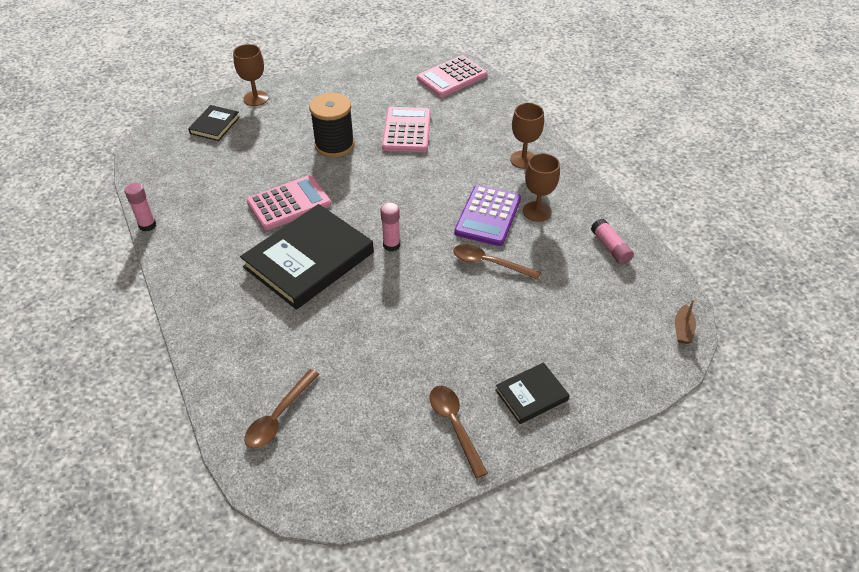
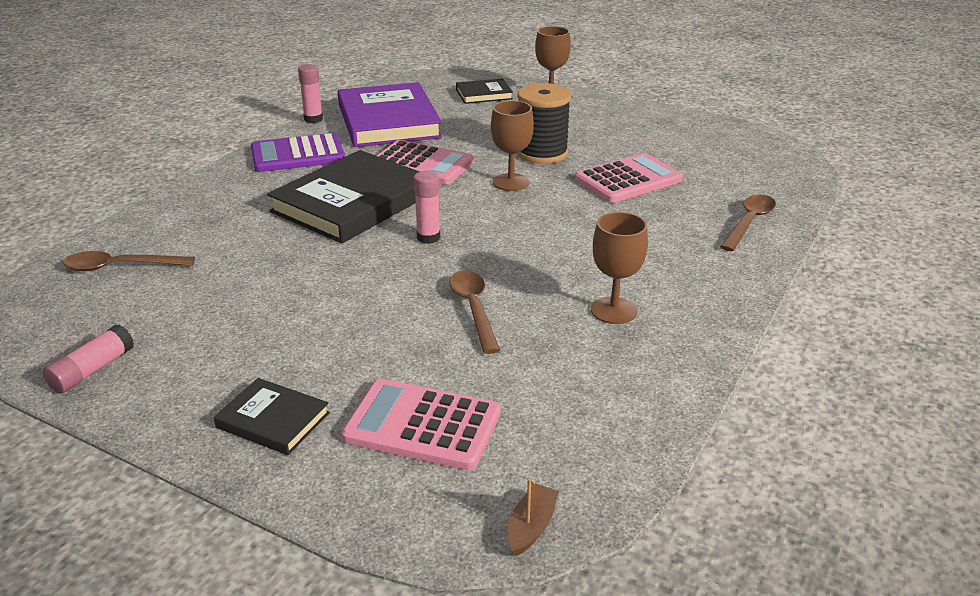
camera: 55 degrees right, 15 degrees down
black book [240,204,374,310] -> black book turned 60 degrees counterclockwise [267,150,420,243]
pink calculator [417,55,487,97] -> pink calculator moved to [342,379,501,470]
brown spoon [429,386,488,478] -> brown spoon moved to [720,195,776,251]
purple calculator [454,185,521,246] -> purple calculator moved to [251,133,345,172]
brown goblet [510,103,544,169] -> brown goblet moved to [491,101,534,191]
pink glue stick [591,218,634,265] -> pink glue stick moved to [43,325,134,394]
brown boat [675,299,696,344] -> brown boat turned 135 degrees clockwise [507,478,559,556]
none -> purple book [338,82,442,147]

